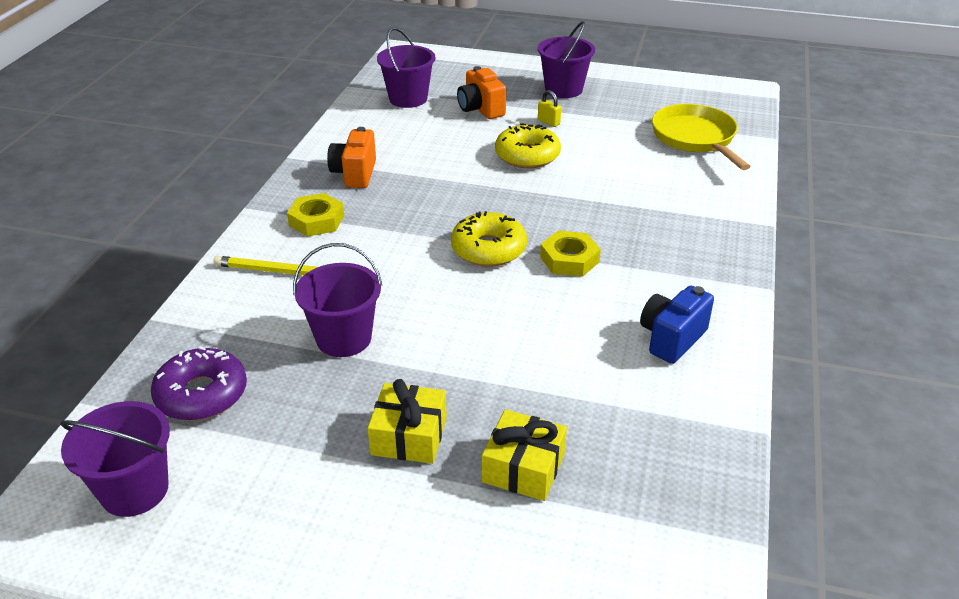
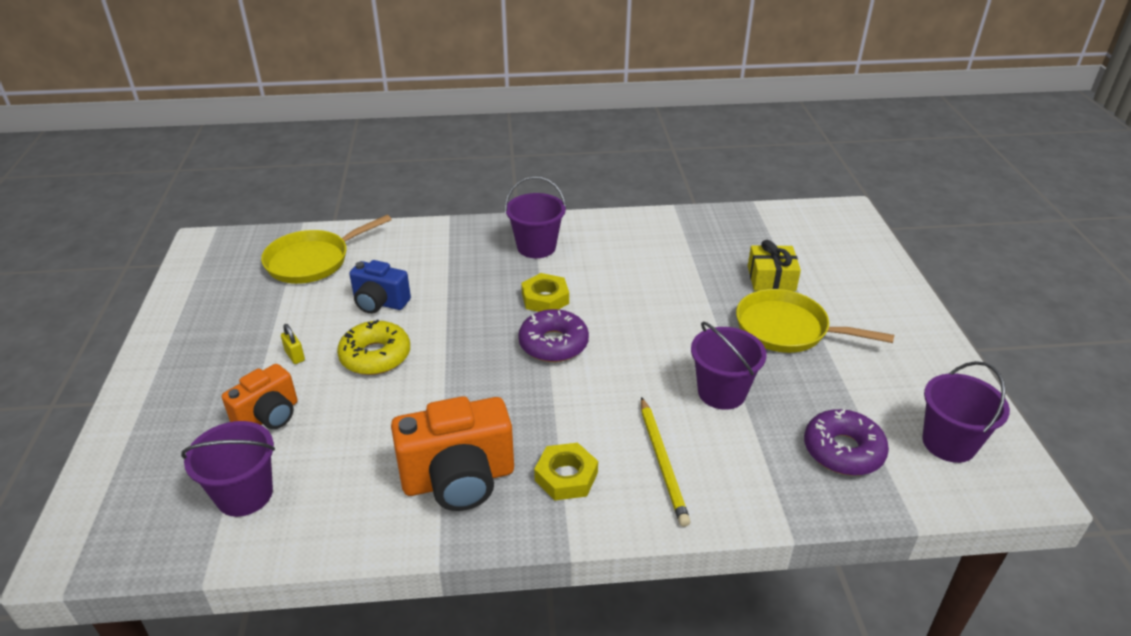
camera: 110 degrees left, 0 degrees up
orange camera [327,127,376,188] -> orange camera [391,396,514,511], size x1.62
yellow gift [368,379,447,464] -> yellow pan [736,289,894,353]
yellow donut [451,211,527,267] -> purple donut [518,309,589,362]
purple bucket [538,21,595,98] -> purple bucket moved to [505,176,566,258]
yellow padlock [538,90,561,127] -> yellow padlock turned 60 degrees counterclockwise [281,324,305,364]
blue camera [640,286,714,364] -> blue camera moved to [350,260,411,314]

